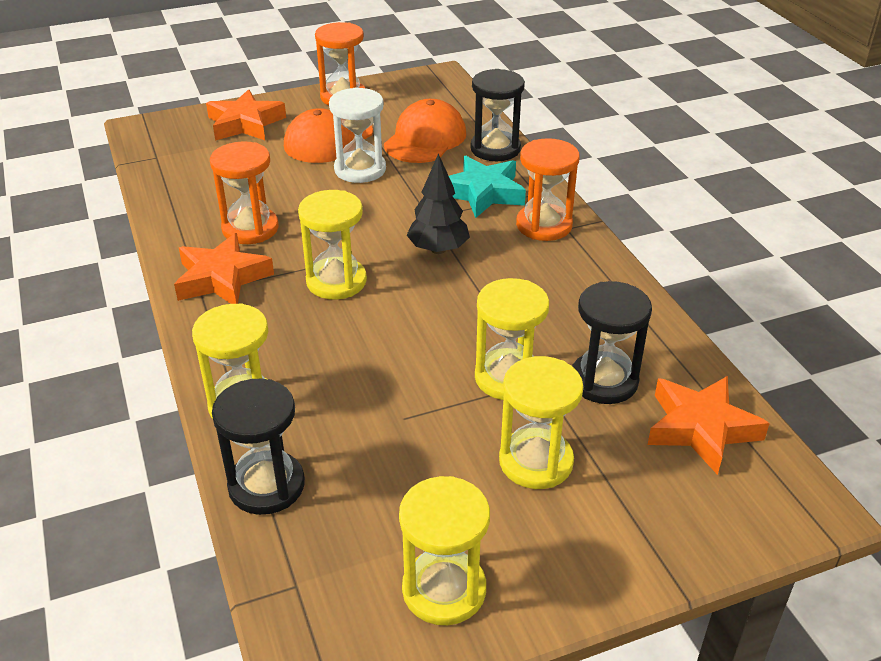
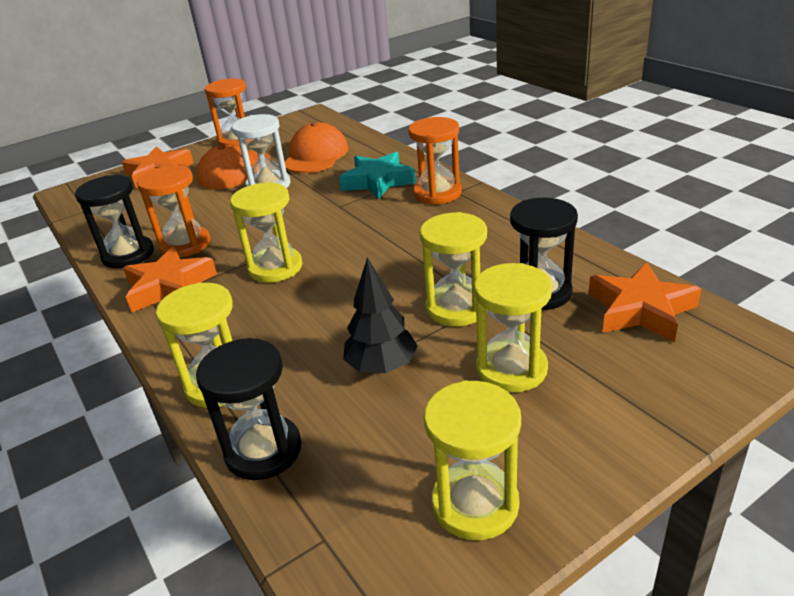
camera: 10 degrees left, 5 degrees down
black tree [407,154,470,254] -> black tree moved to [343,257,418,373]
black hourglass [470,69,525,161] -> black hourglass moved to [75,175,154,268]

